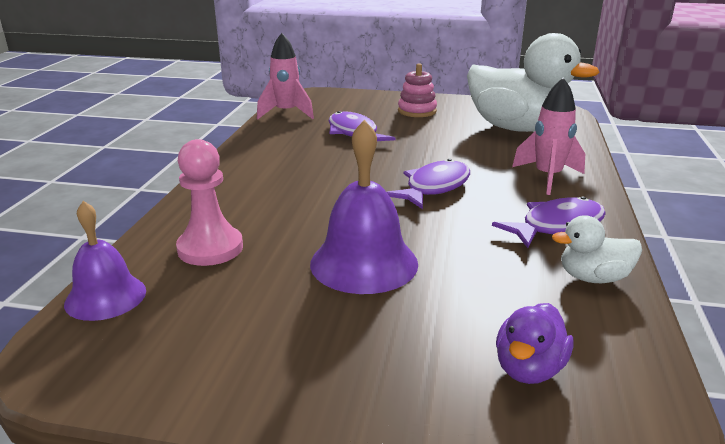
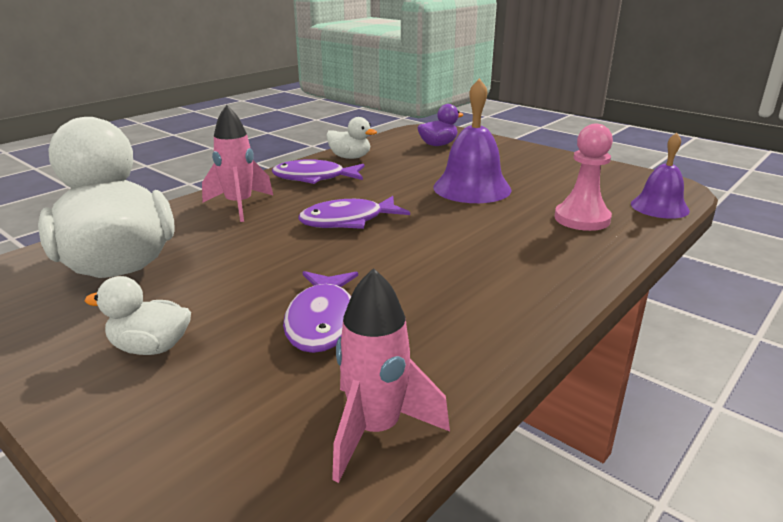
camera: 150 degrees left, 0 degrees up
pink stacking toy [398,63,437,117] -> white duck [85,276,191,355]

